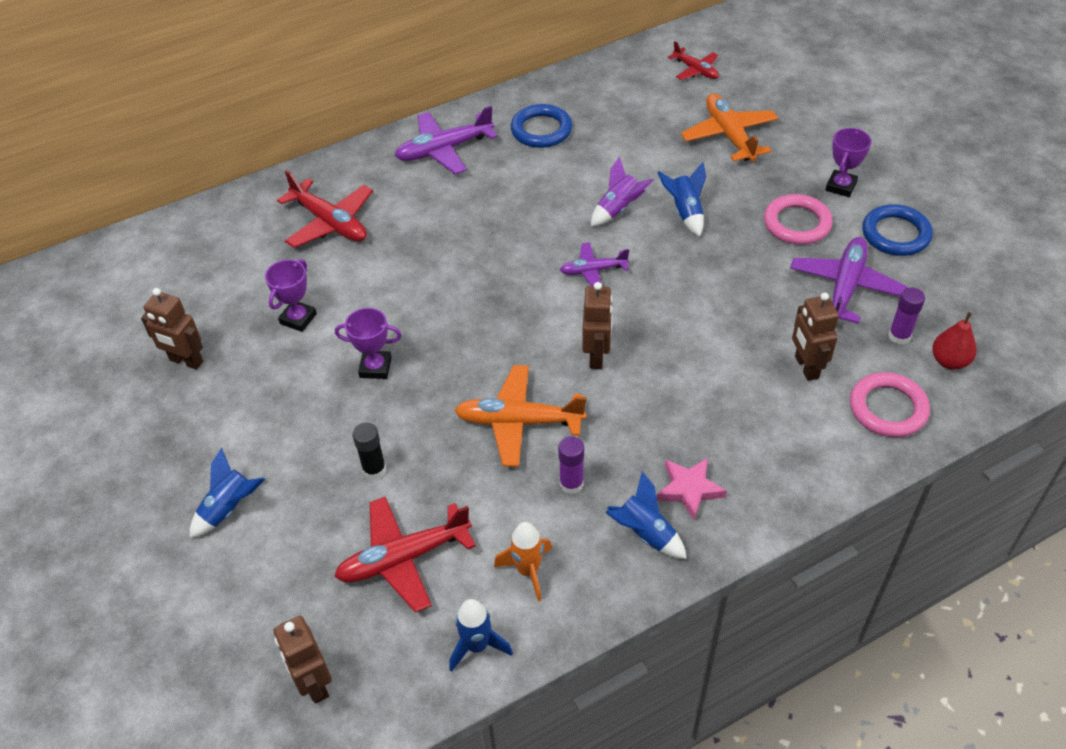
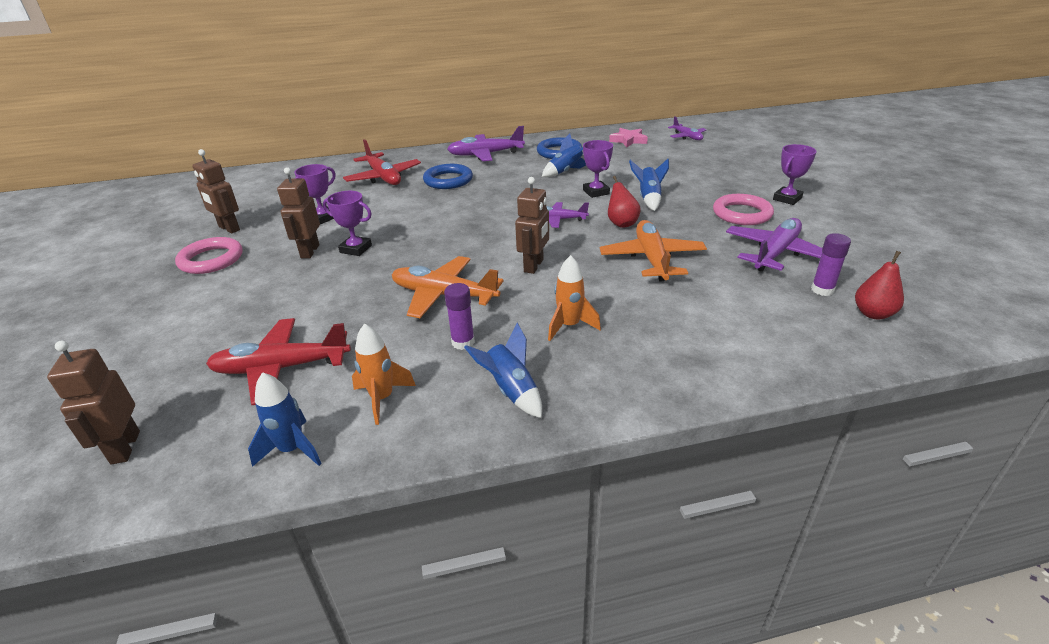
camera: 15 degrees right, 15 degrees down
blue rocket [190,448,265,538] -> blue rocket moved to [542,134,586,177]
black glue stick [352,422,386,480] -> none
purple rocket [591,156,654,226] -> purple trophy [583,140,613,198]
pink star [657,458,727,520] -> pink star moved to [609,128,648,147]
red plane [668,41,719,80] -> purple plane [668,117,707,140]
orange plane [681,93,778,161] -> orange plane moved to [600,220,707,281]
brown robot [792,292,839,381] -> brown robot moved to [277,167,320,258]
pink ring [850,372,930,437] -> pink ring moved to [175,237,243,274]
blue ring [862,204,933,256] -> blue ring moved to [423,164,473,189]
none -> orange rocket [548,255,601,341]
none -> red pear [608,176,641,228]

